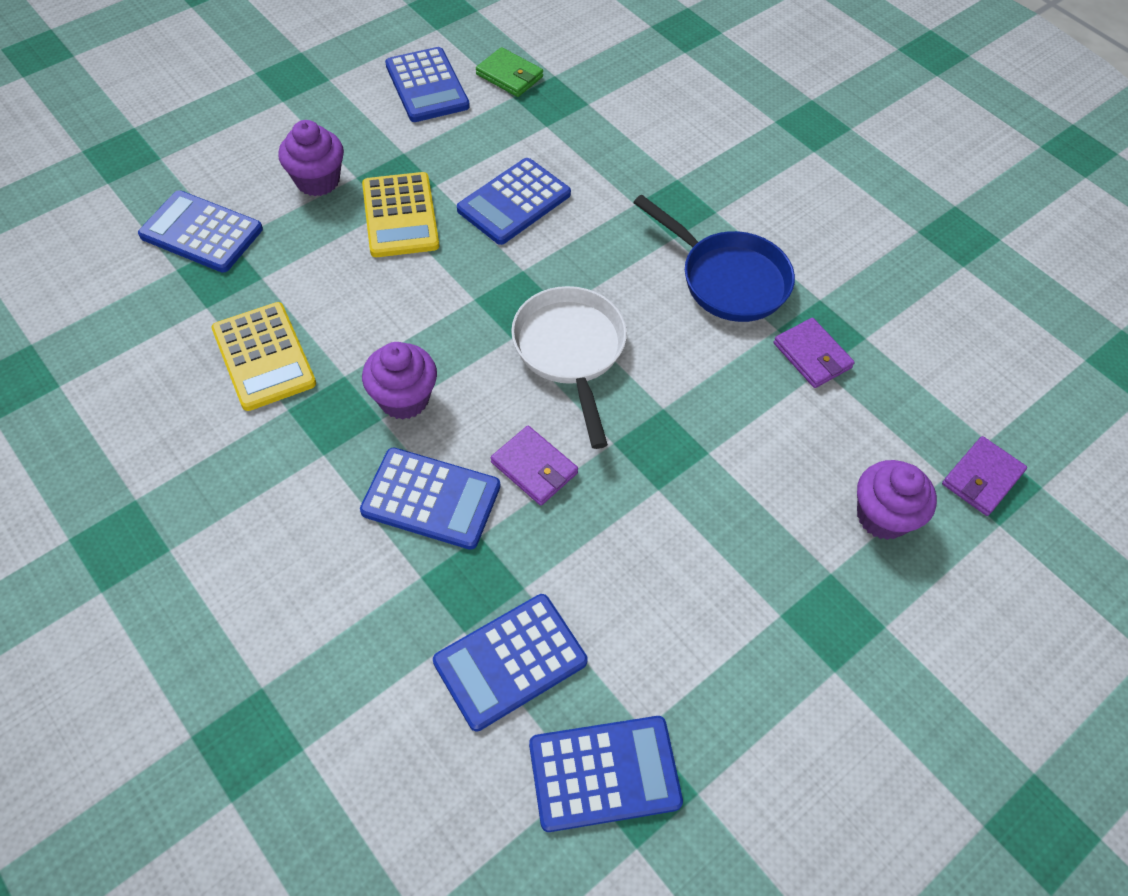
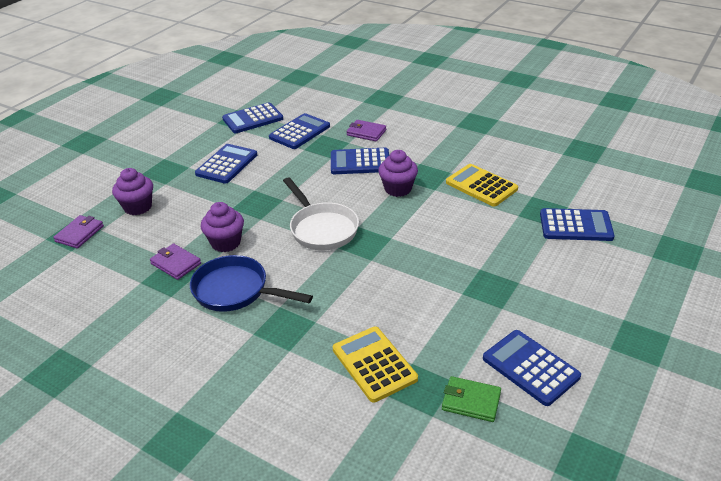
camera: 165 degrees right, 20 degrees down
purple cupcake [278,120,344,196] -> purple cupcake moved to [201,202,244,252]
yellow calculator [362,172,439,257] -> yellow calculator moved to [333,327,418,403]
blue calculator [457,158,571,245] -> blue calculator moved to [195,144,257,184]
purple wallet [491,426,578,506] -> purple wallet moved to [346,120,386,141]

